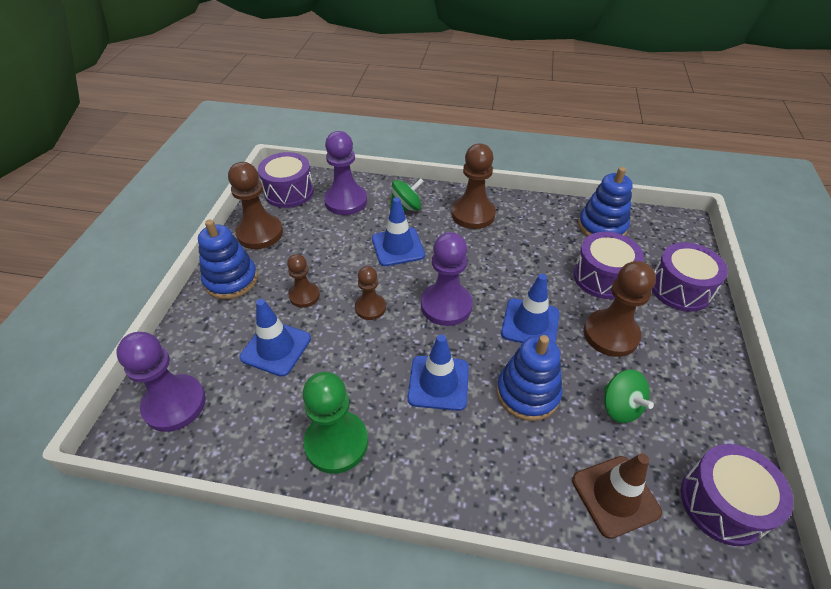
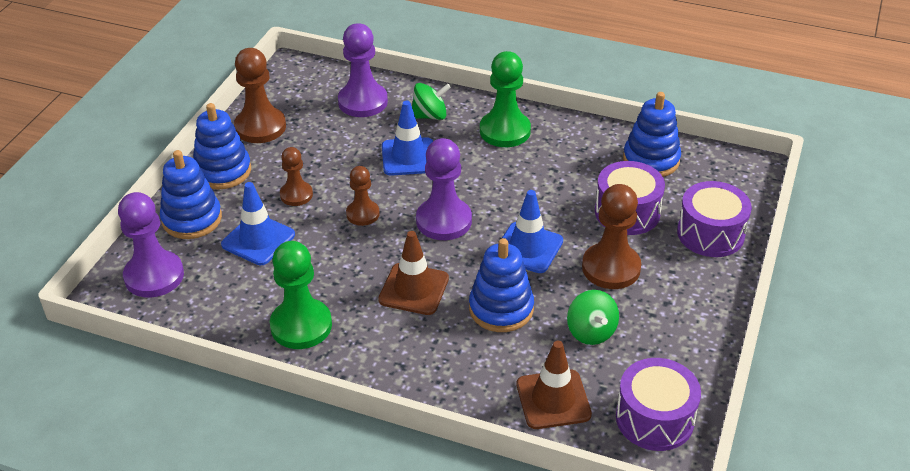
camera: 10 degrees right, 5 degrees down
purple drum [258,152,314,208] -> none
blue traffic cone [407,335,469,411] -> brown traffic cone [378,231,449,315]
brown pawn [452,144,496,229] -> green pawn [480,51,531,147]
none -> blue stacking toy [160,150,222,239]

